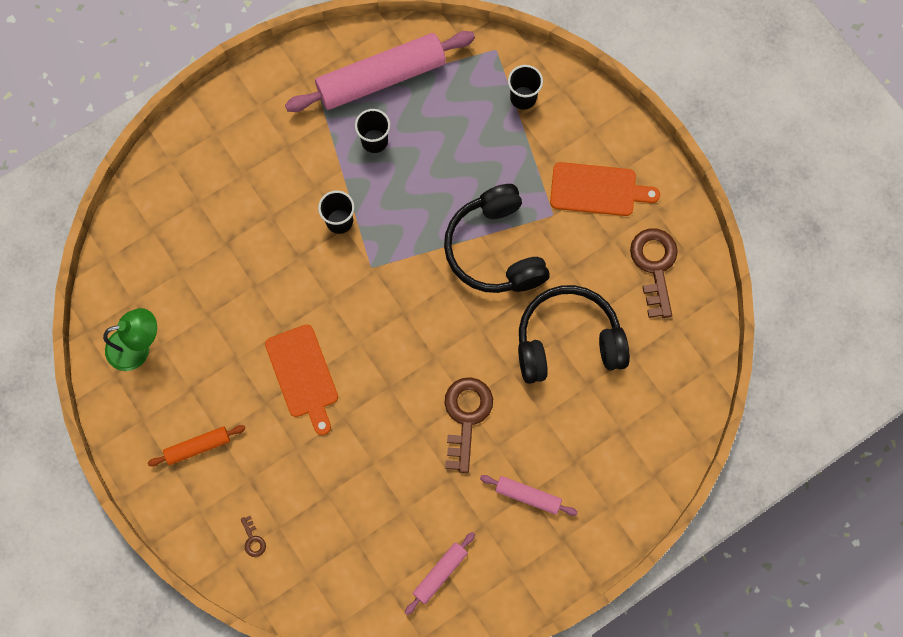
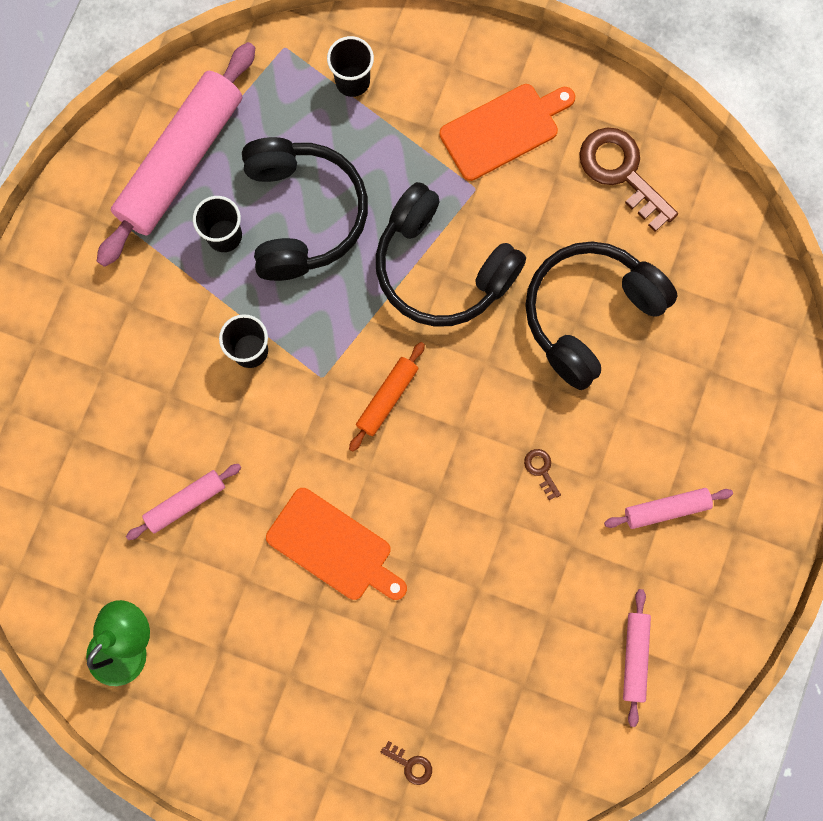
camera: 35 degrees left, 5 degrees up
orange rolling pin [148,425,245,466] -> orange rolling pin moved to [349,342,425,452]
brown key [444,377,493,473] -> brown key [524,449,561,500], size x0.43
none -> pink rolling pin [126,464,241,540]
none -> black headphones [242,137,368,281]

